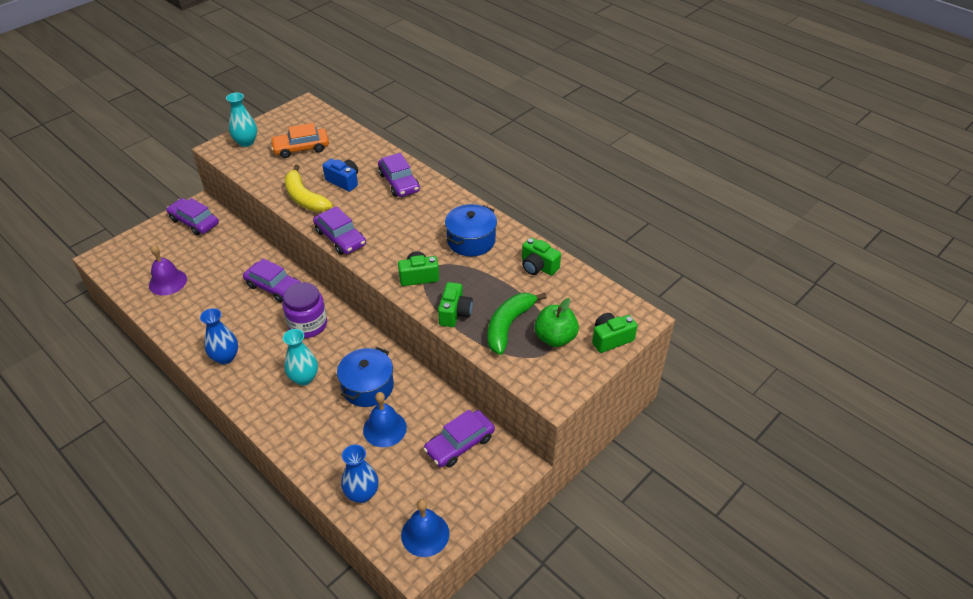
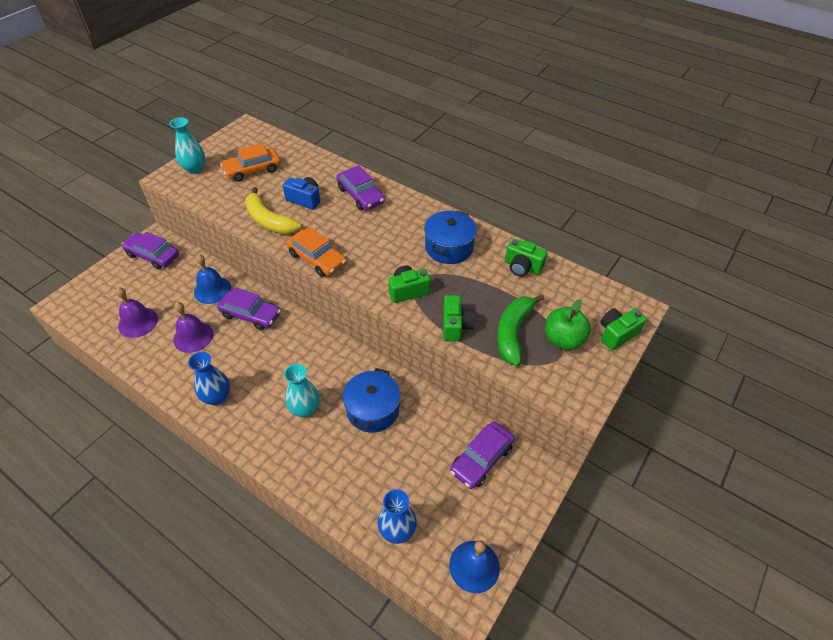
camera: 10 degrees left, 5 degrees up
purple jar [283,282,327,338] -> none
purple car [313,206,366,255] -> orange car [286,227,346,277]
blue bell [363,392,407,447] -> blue bell moved to [194,254,231,304]
none -> purple bell [174,302,214,353]

